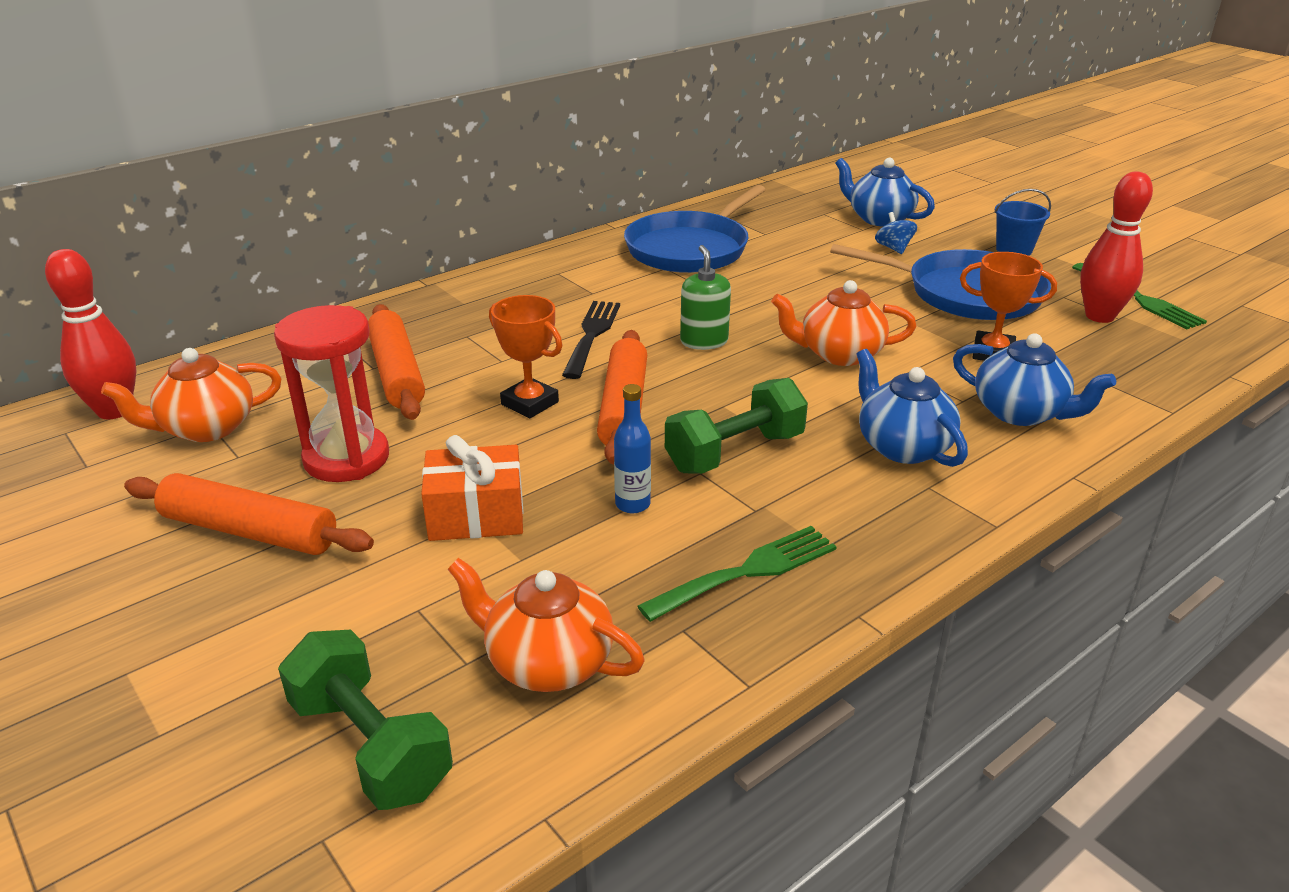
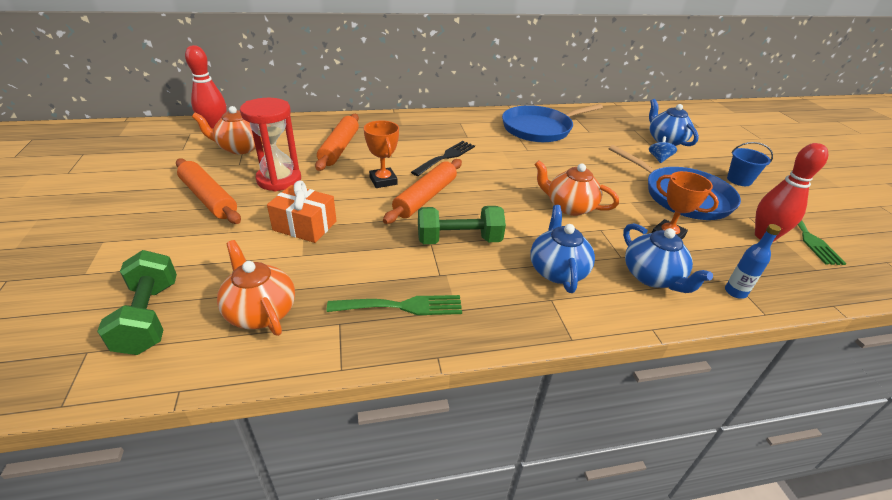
camera: 25 degrees right, 5 degrees up
blue bottle [614,384,651,513] -> blue bottle moved to [725,224,781,299]
green soap dispenser [680,245,731,350] -> none

